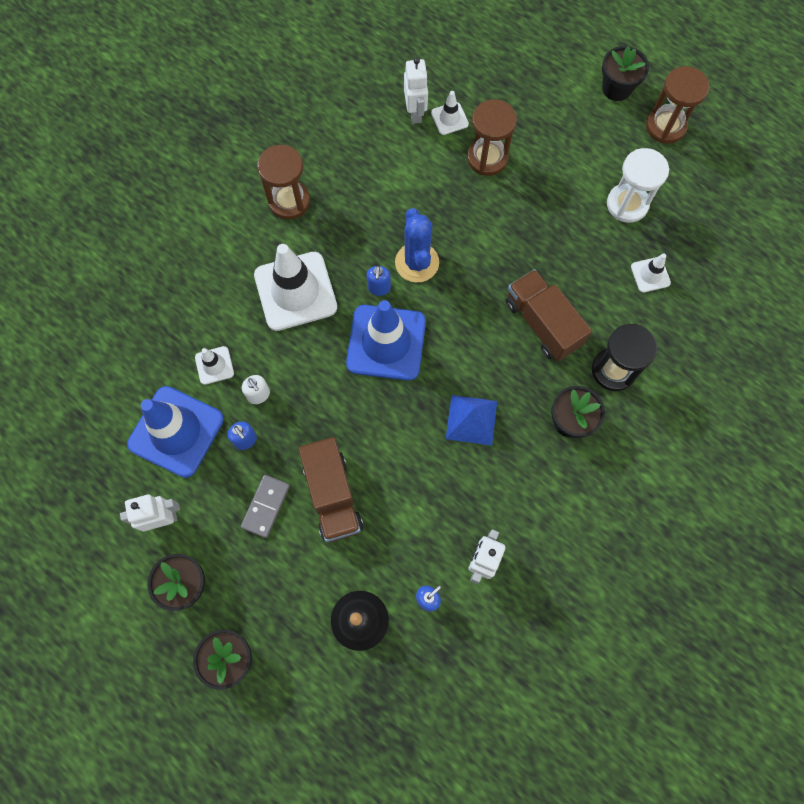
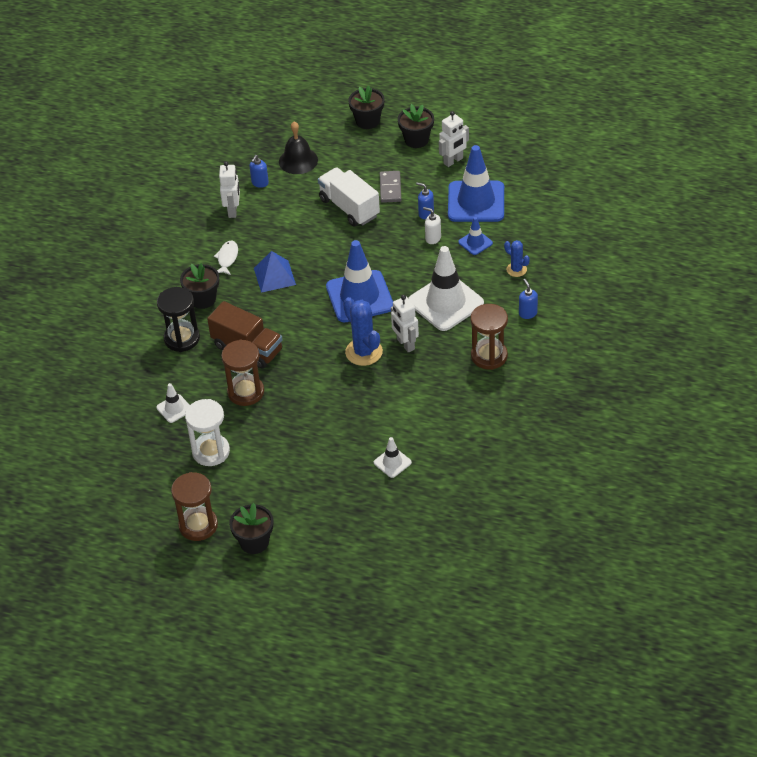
camera: 160 degrees right, 25 degrees down
white traffic cone [195,346,234,385] -> blue traffic cone [458,217,493,255]
brown truck [299,437,363,542] -> white truck [318,167,380,226]
blue soap dispenser [367,266,391,296] -> blue soap dispenser moved to [519,279,538,319]
white robot [404,57,428,124] -> white robot moved to [391,295,419,353]
brown hourglass [467,99,517,176] -> brown hourglass moved to [221,339,264,406]
none -> white fish [214,240,238,275]
none -> blue cactus [504,240,530,277]

